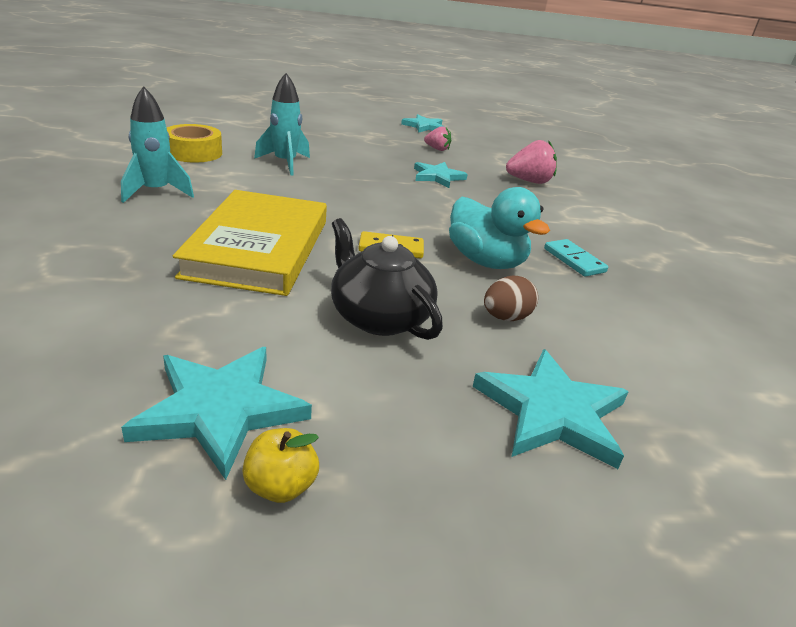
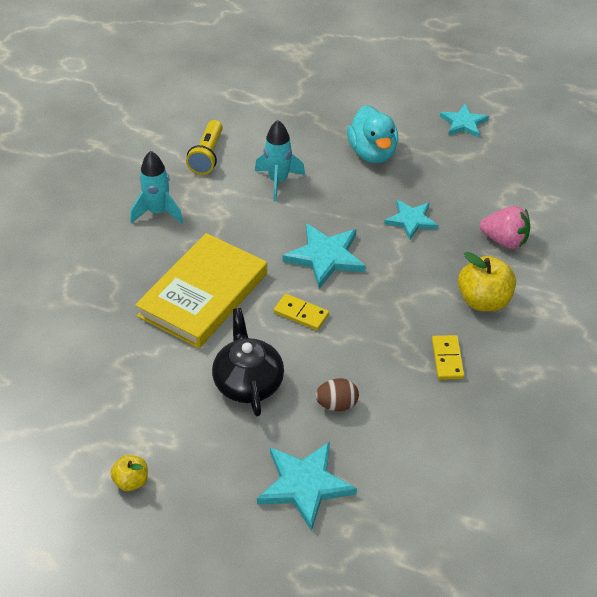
camera: 30 degrees right, 15 degrees up
turquoise star [121,347,312,480] -> turquoise star moved to [282,223,366,289]
yellow tape [167,124,222,163] -> yellow flashlight [186,120,223,175]
pink strawberry [424,126,451,151] -> none
turquoise duck [449,187,550,269] -> turquoise duck moved to [347,105,398,163]
turquoise domino [544,239,608,277] -> yellow domino [432,335,464,380]
none -> yellow apple [458,252,516,312]

